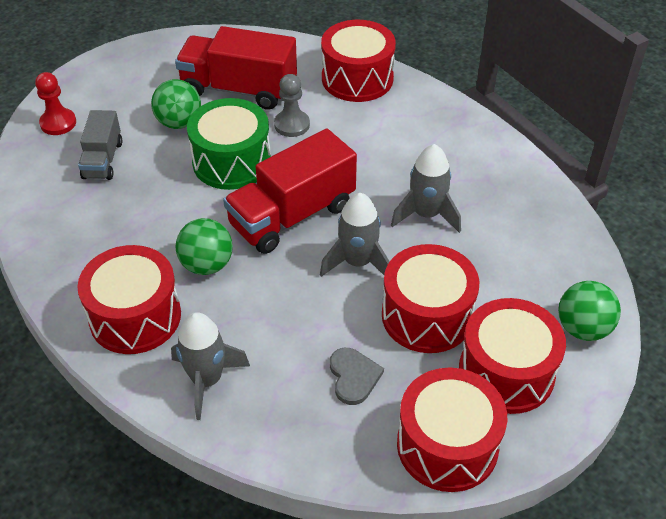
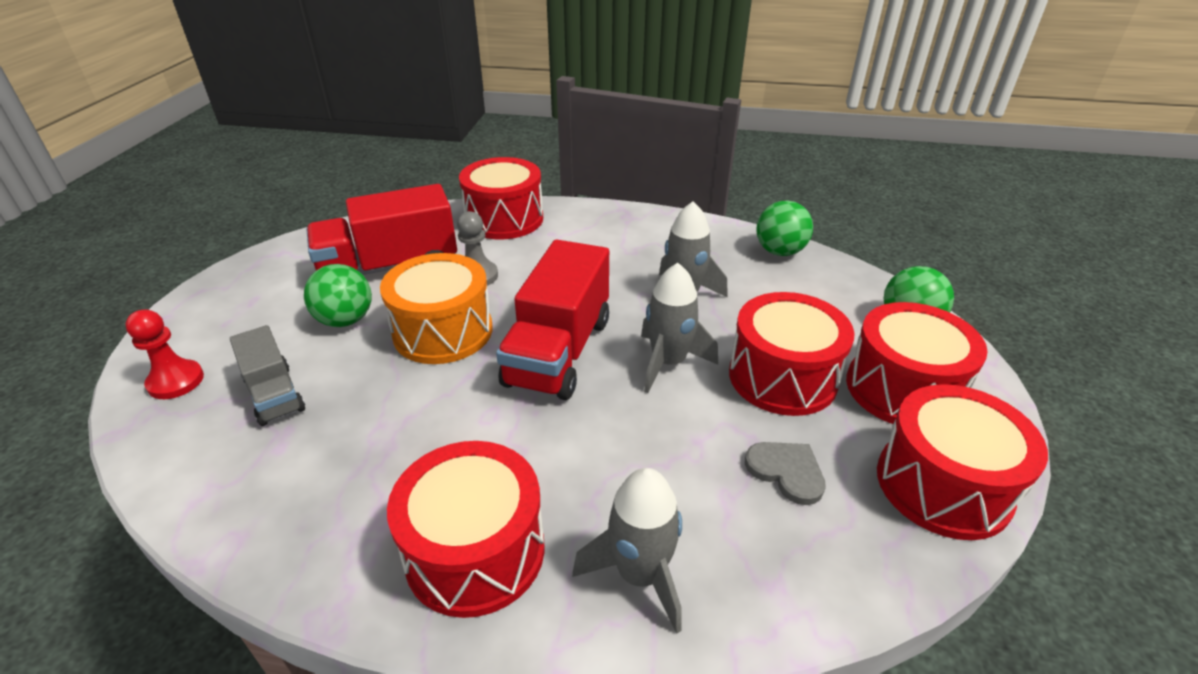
camera: 35 degrees left, 10 degrees down
green ball [175,218,233,275] -> green ball moved to [756,201,813,256]
green drum [187,98,271,190] -> orange drum [380,253,493,364]

